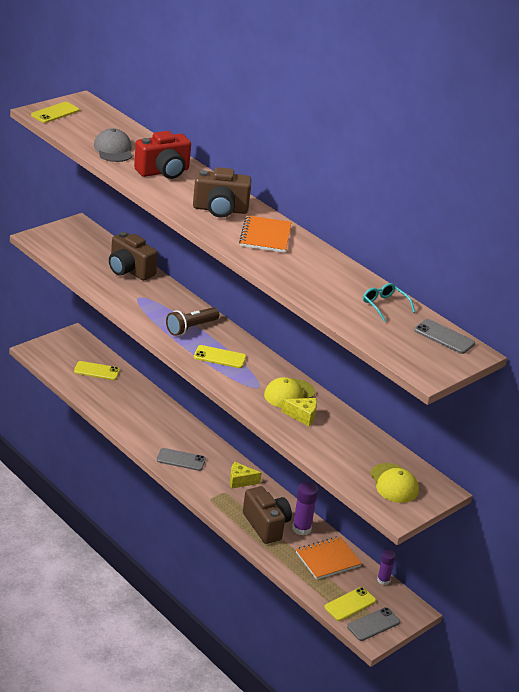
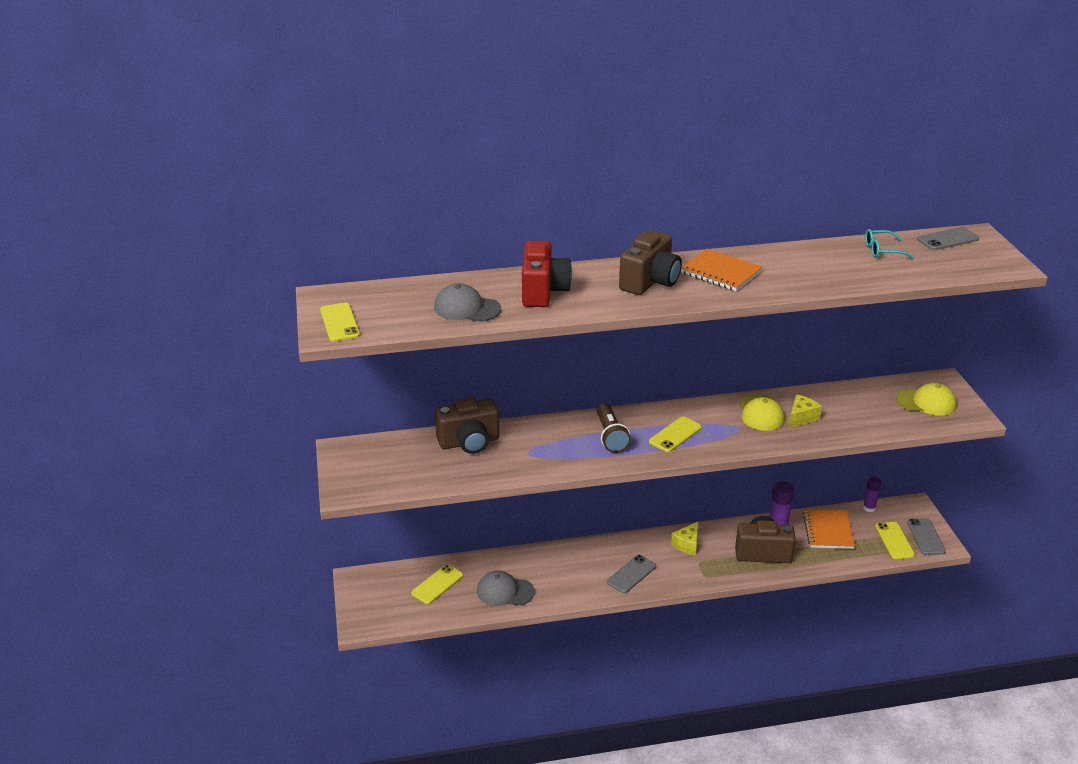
camera: 55 degrees left, 0 degrees up
none -> grey cap [477,571,534,606]

